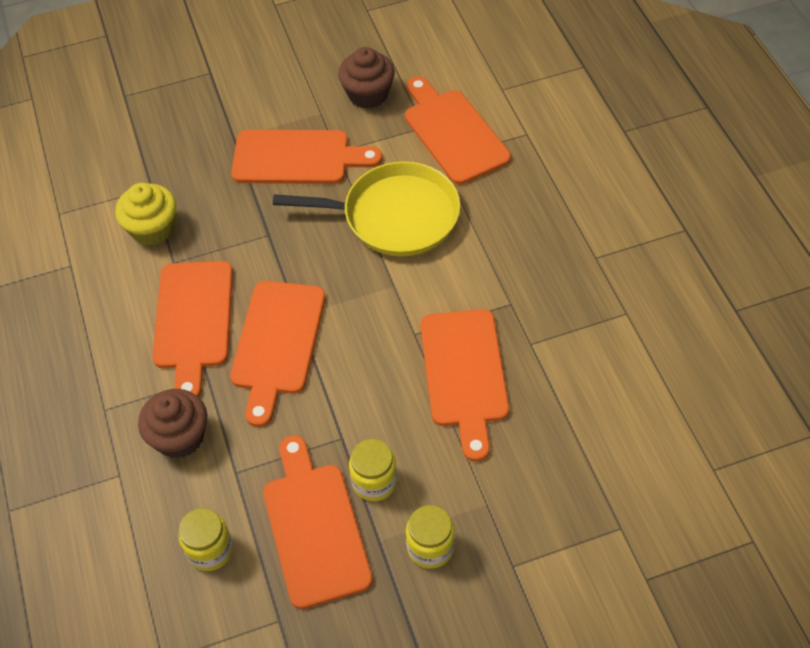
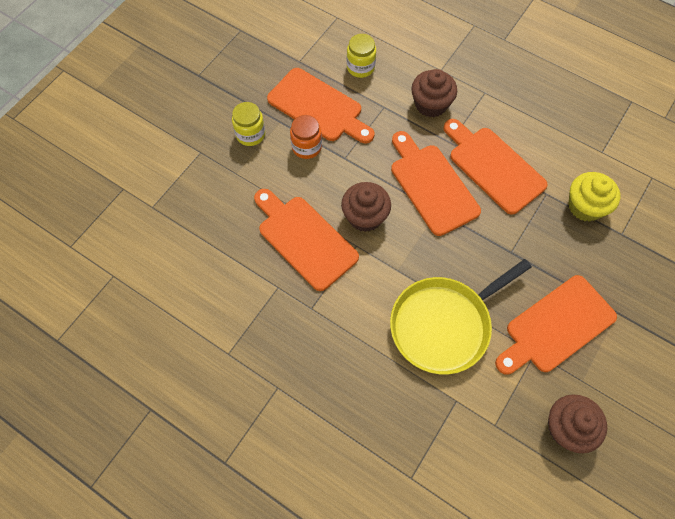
camera: 140 degrees right, 10 degrees up
yellow jar [349,439,397,501] -> orange jar [290,115,322,159]
orange cutting board [405,76,511,185] -> none
none -> brown cupcake [341,182,391,232]

